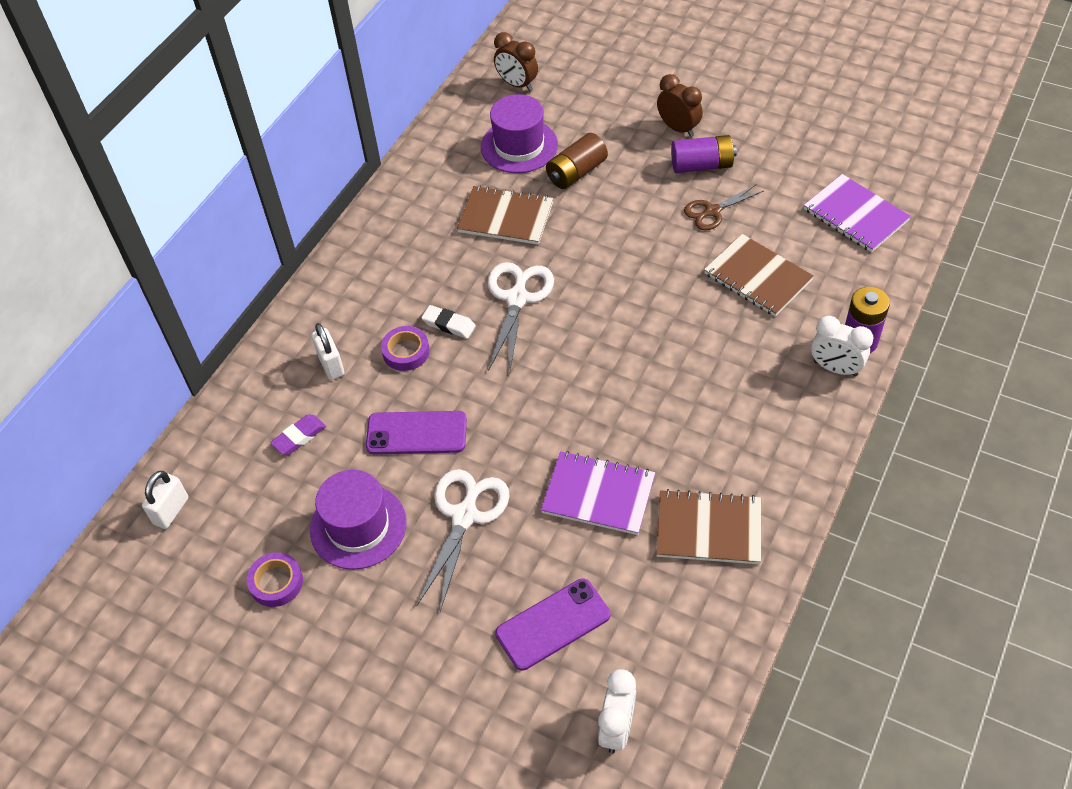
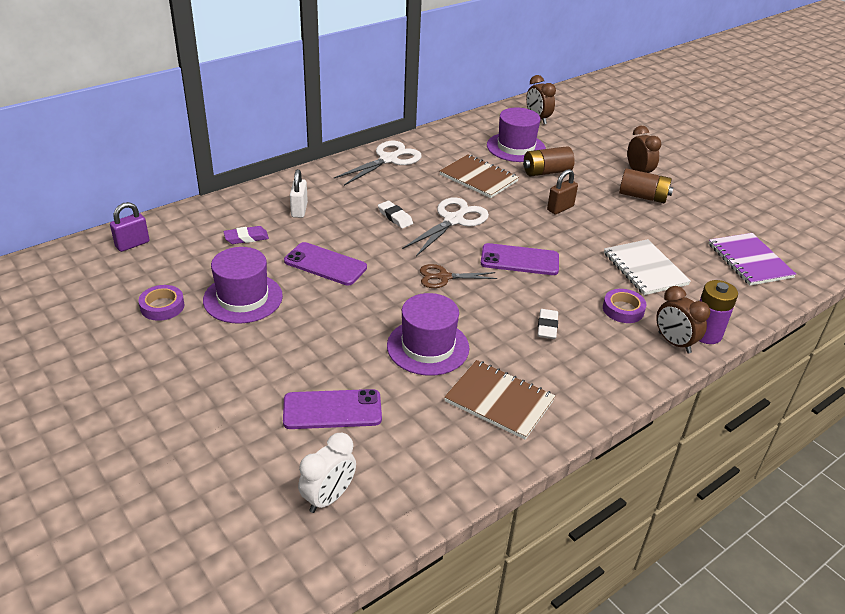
camera: 20 degrees right, 15 degrees down
white padlock [142,471,188,529] -> purple padlock [110,202,150,252]
purple tape [381,326,430,371] -> purple tape moved to [603,289,646,323]
white scissors [417,469,510,612] -> white scissors moved to [334,141,422,186]
purple notebook [541,451,655,535] -> purple hat [387,293,469,376]
purple battery [671,135,737,173] -> brown battery [619,168,674,203]
brown scissors [684,184,764,230] -> brown scissors moved to [420,264,497,288]
brown notebook [704,234,814,317] -> white notebook [604,239,691,295]
white clock [811,316,873,376] -> brown clock [656,286,710,353]
none -> purple phone [481,243,559,275]
none -> white eraser [537,309,558,339]
none -> brown padlock [547,169,578,214]

